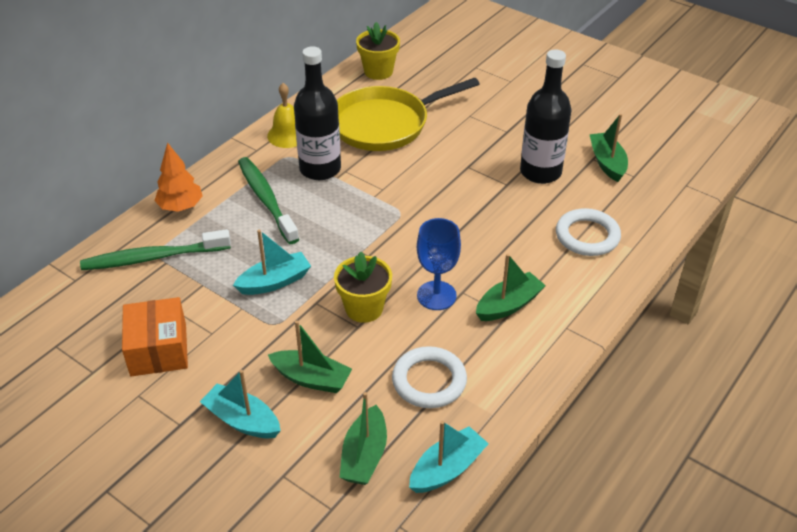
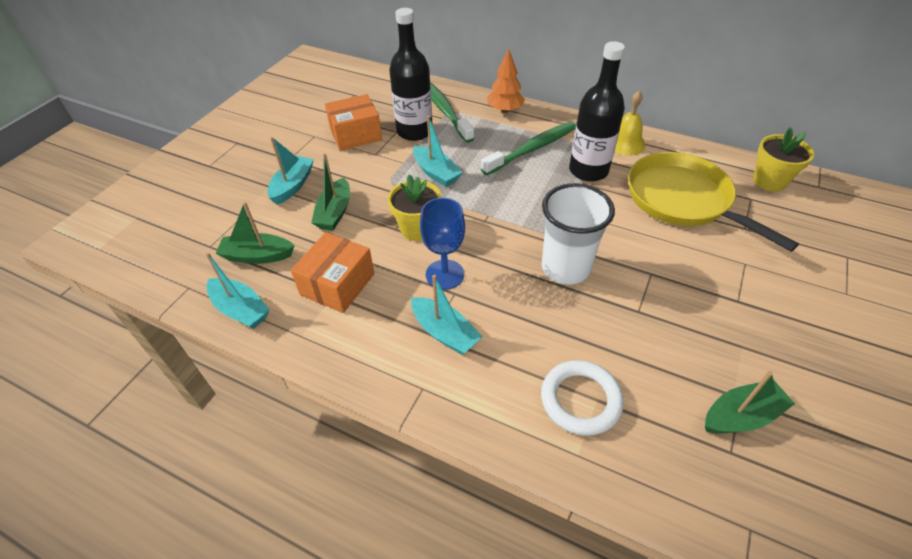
camera: 80 degrees right, 5 degrees up
white ring [392,346,467,408] -> orange box [291,232,375,313]
green boat [476,254,546,321] -> turquoise boat [411,274,483,355]
black bottle [520,50,572,184] -> black bottle moved to [389,8,433,141]
none -> white cup [542,183,615,285]

